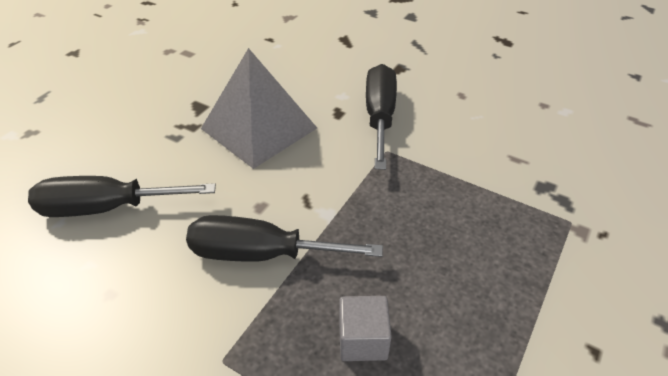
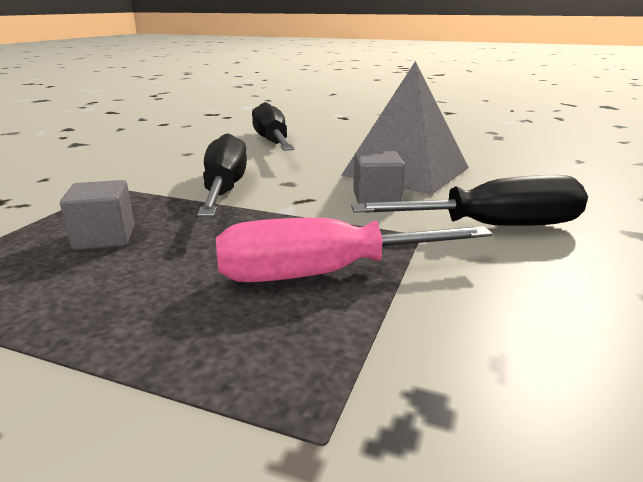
camera: 80 degrees right, 20 degrees down
none -> pink screwdriver [216,218,493,282]
none -> grey cube [353,151,405,204]

